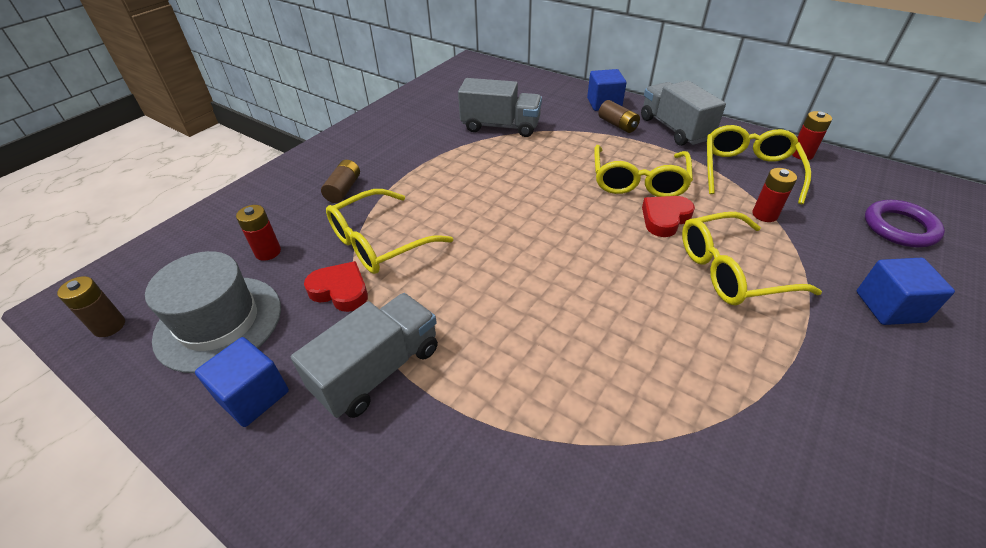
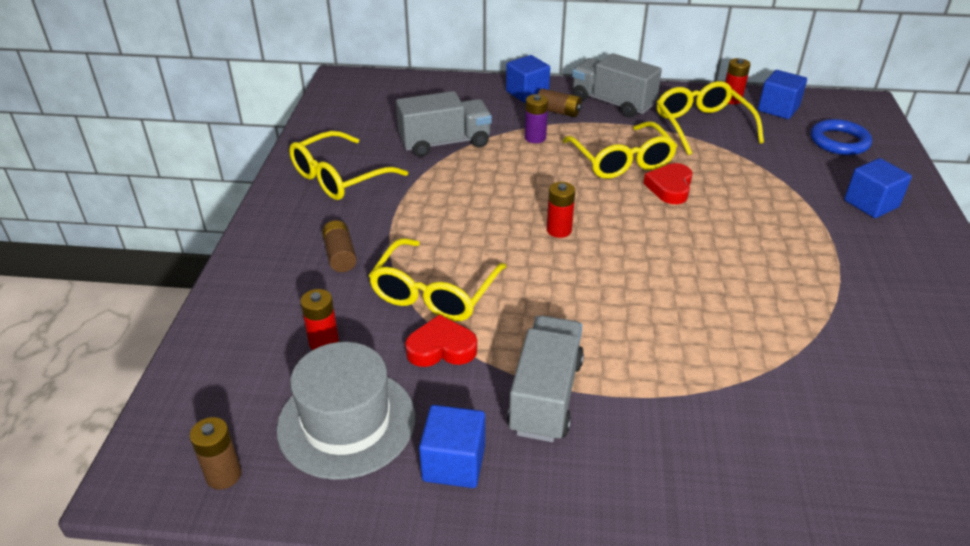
camera: 30 degrees left, 5 degrees down
yellow glasses [682,212,822,305] -> yellow glasses moved to [289,131,408,200]
red battery [752,168,797,222] -> red battery moved to [547,182,575,238]
purple ring [865,200,945,247] -> blue ring [810,119,872,155]
none -> purple battery [525,94,548,143]
none -> blue cube [758,70,807,119]

